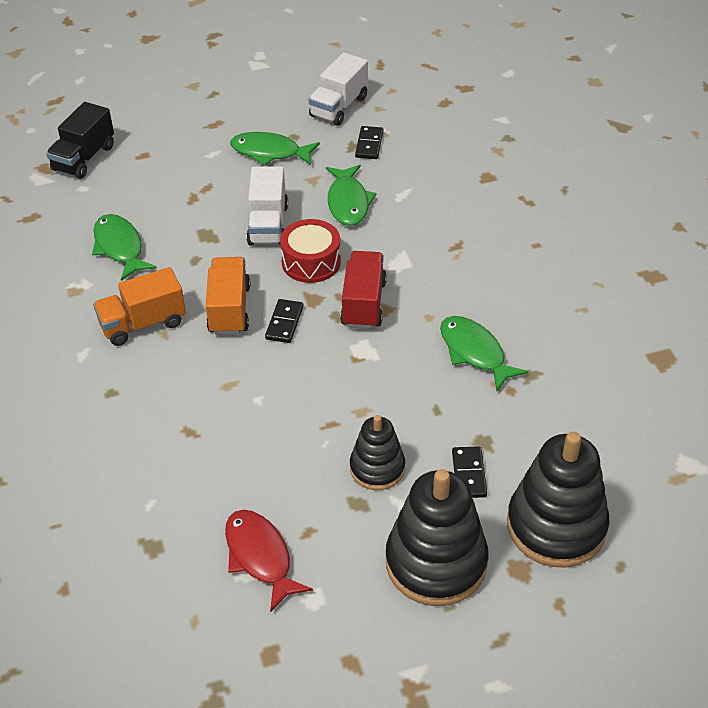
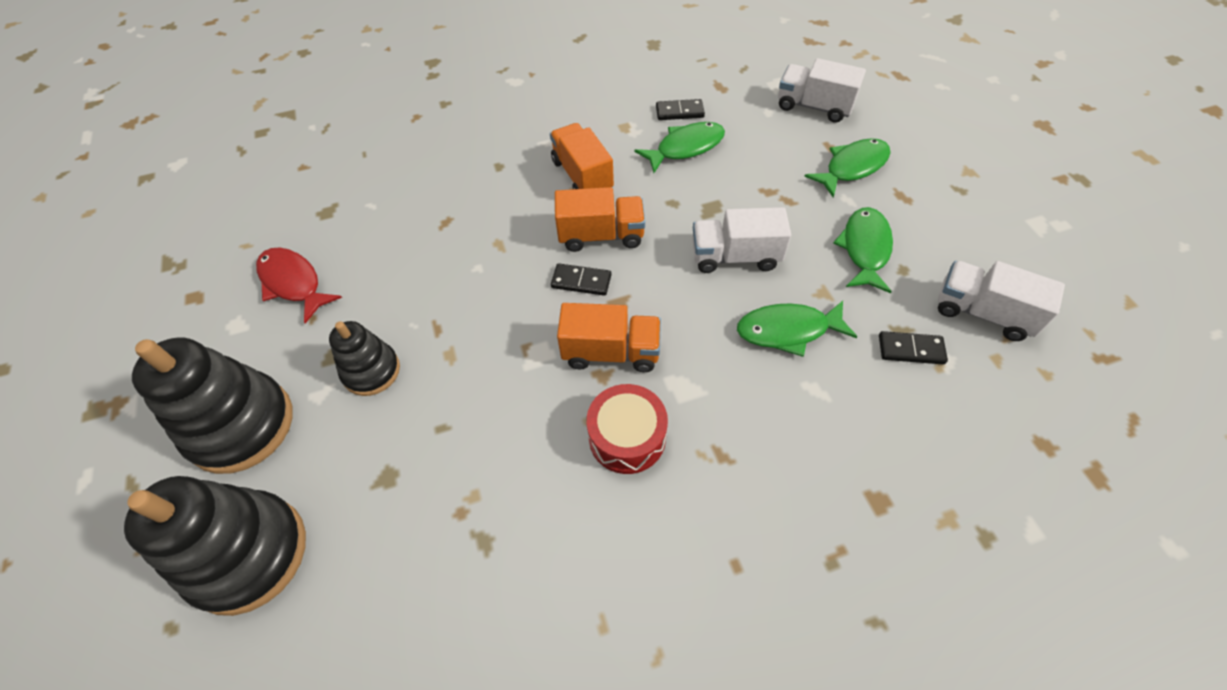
camera: 90 degrees right, 10 degrees up
black truck [46,102,114,179] -> white truck [778,58,866,123]
red fish [225,510,313,612] -> red fish turned 105 degrees counterclockwise [256,247,342,324]
red drum [280,219,341,283] -> red drum moved to [587,384,668,474]
red truck [340,251,387,329] -> orange truck [557,303,661,372]
green fish [440,316,529,391] -> green fish moved to [804,138,891,197]
black domino [452,446,487,498] -> black domino moved to [656,99,705,120]

